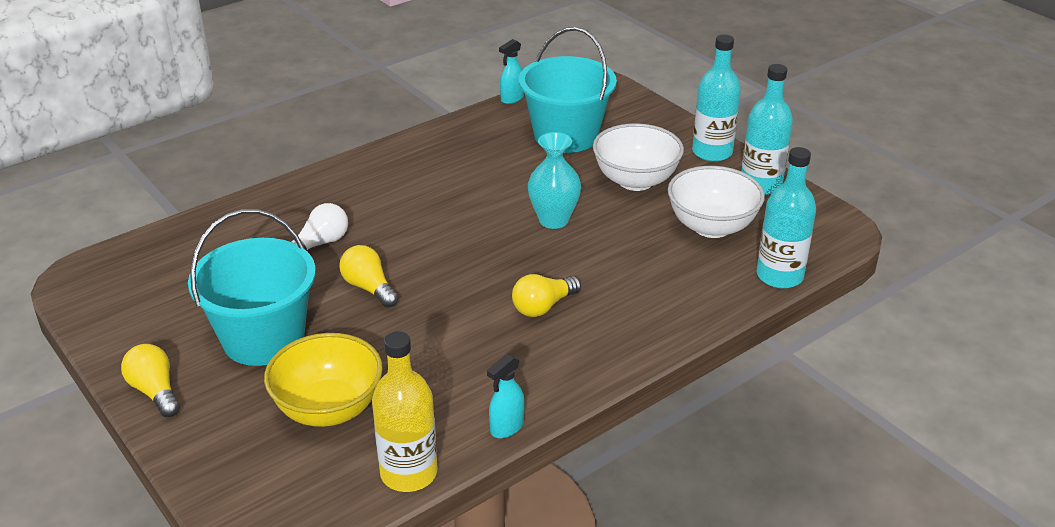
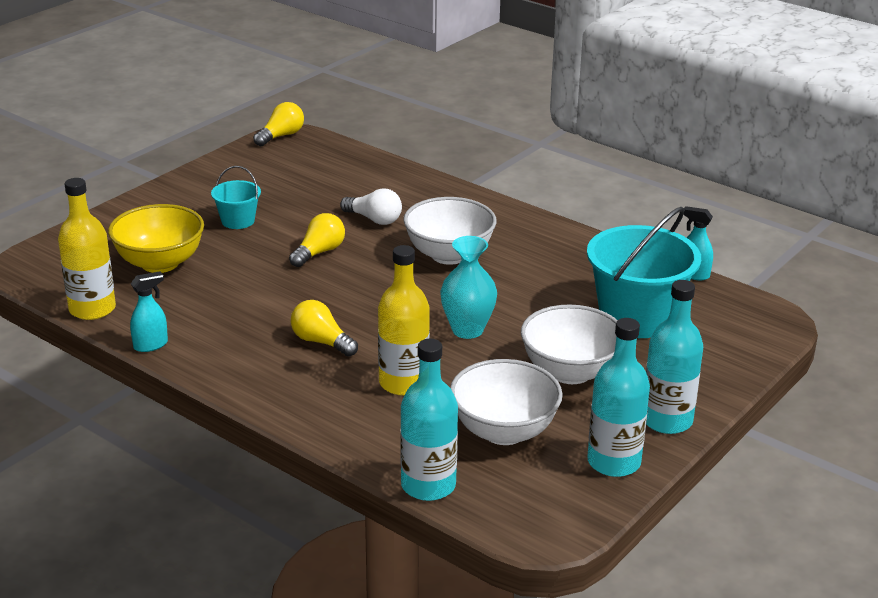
camera: 75 degrees right, 5 degrees down
yellow light bulb [121,344,180,417] -> yellow light bulb moved to [253,102,304,146]
turquoise bucket [188,209,316,366] -> turquoise bucket [211,166,261,229], size x0.49
turquoise spray bottle [487,354,525,438] -> turquoise spray bottle turned 120 degrees clockwise [130,271,168,352]
none -> yellow bottle [378,245,430,396]
none -> white bowl [403,197,497,265]

